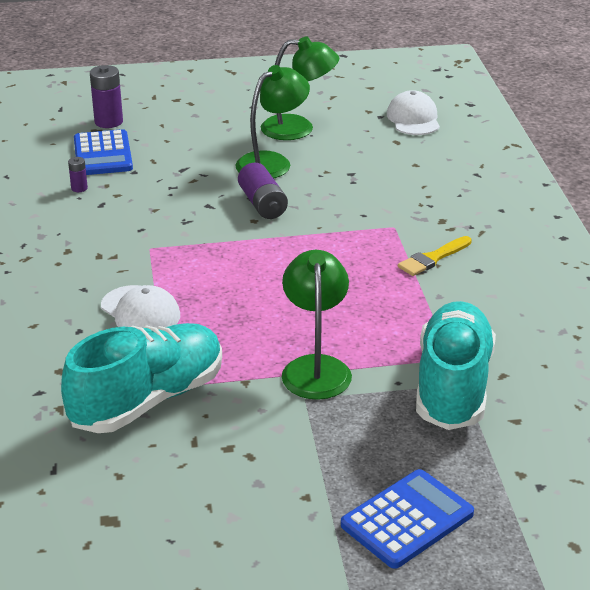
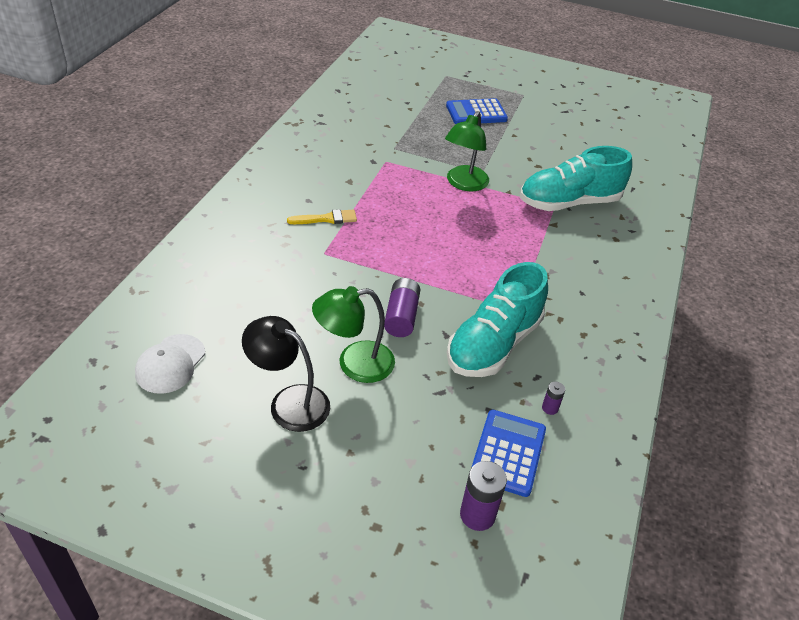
camera: 155 degrees left, 10 degrees up
white cap [101,285,180,328] -> none
green lamp [261,36,339,140] -> black lamp [242,316,330,432]
turquoise shoe [416,301,496,430] -> turquoise shoe moved to [447,262,548,377]

